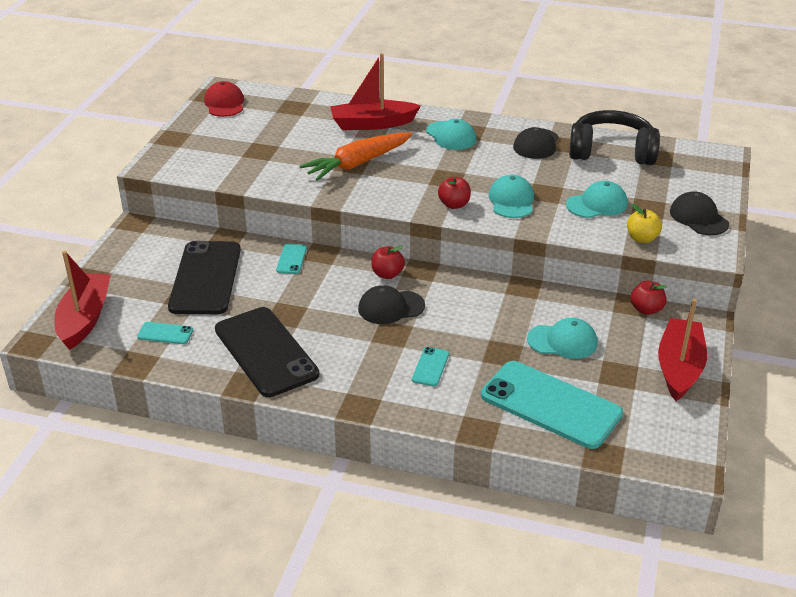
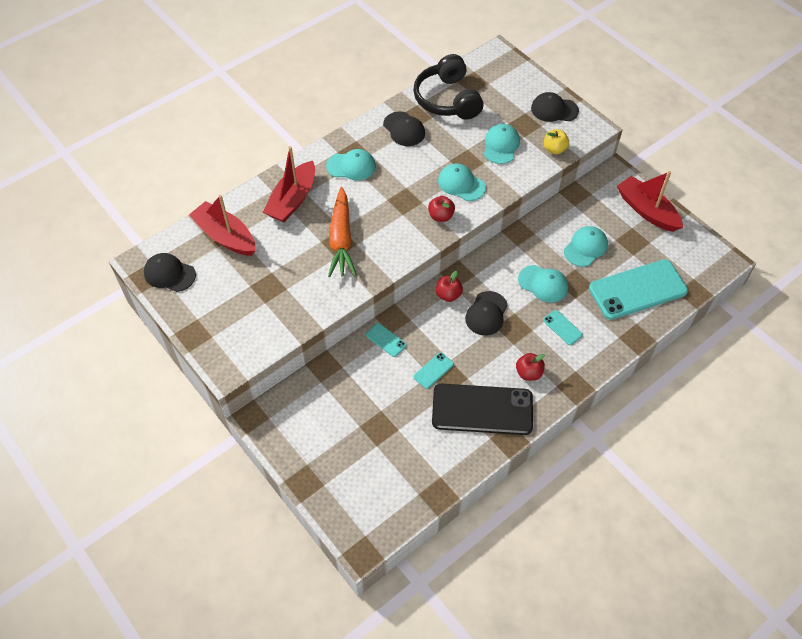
camera: 55 degrees left, 20 degrees up
red boat [54,251,111,350] -> red boat moved to [189,195,256,256]
turquoise phone [137,322,193,344] -> turquoise phone moved to [414,352,454,389]
black phone [168,241,241,314] -> none
red cap [204,81,244,117] -> black cap [144,253,196,292]
black headphones [569,110,660,165] -> black headphones turned 60 degrees counterclockwise [413,54,484,120]
red apple [631,281,667,315] -> red apple moved to [516,353,545,381]
none -> turquoise cap [518,265,568,303]

